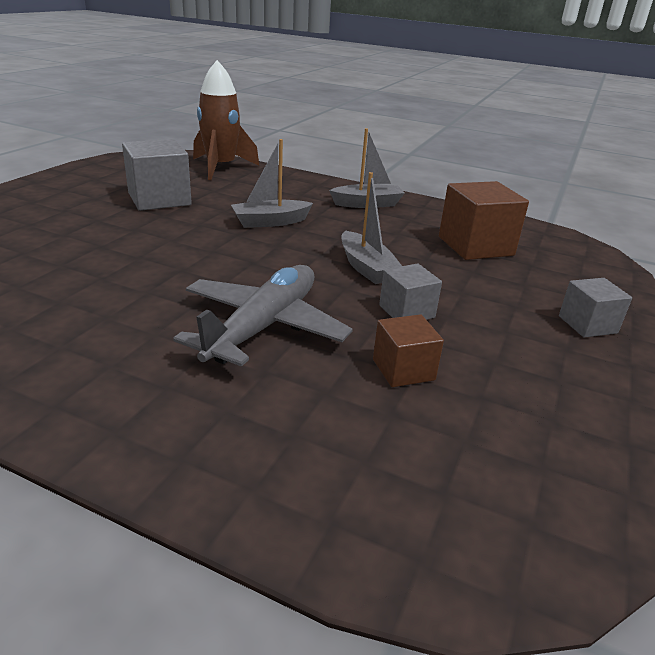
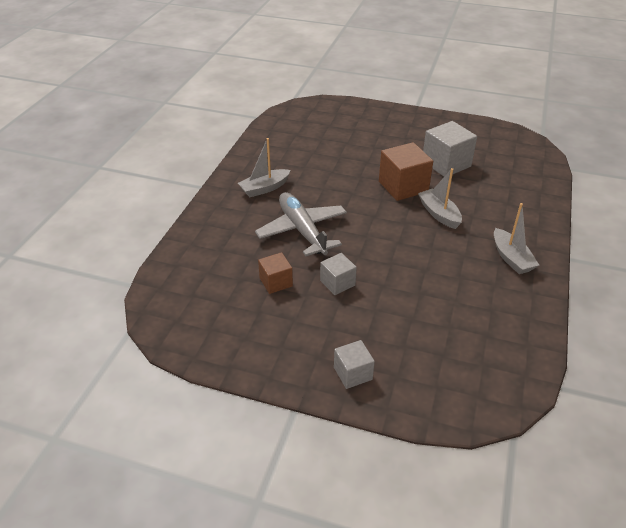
camera: 85 degrees right, 10 degrees up
grey plane [173,265,353,367] -> grey plane turned 135 degrees counterclockwise [255,192,347,256]
brown rocket [193,60,259,180] -> none
grey boat [341,172,402,284] -> grey boat moved to [238,138,291,197]
brown cube [439,181,529,260] -> brown cube moved to [379,142,433,201]

